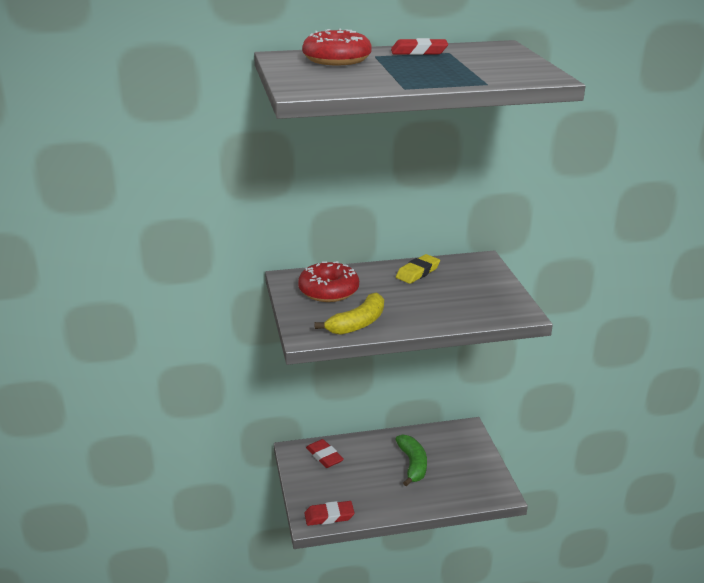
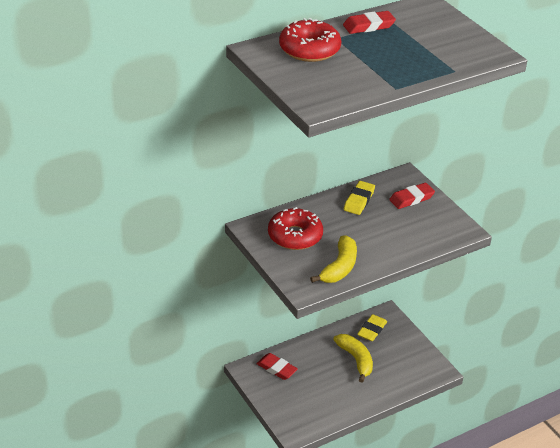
camera: 20 degrees left, 10 degrees up
red eraser [304,501,354,526] -> red eraser moved to [389,183,435,209]
green banana [395,434,427,487] -> yellow banana [333,334,373,382]
none -> yellow eraser [357,314,387,341]

